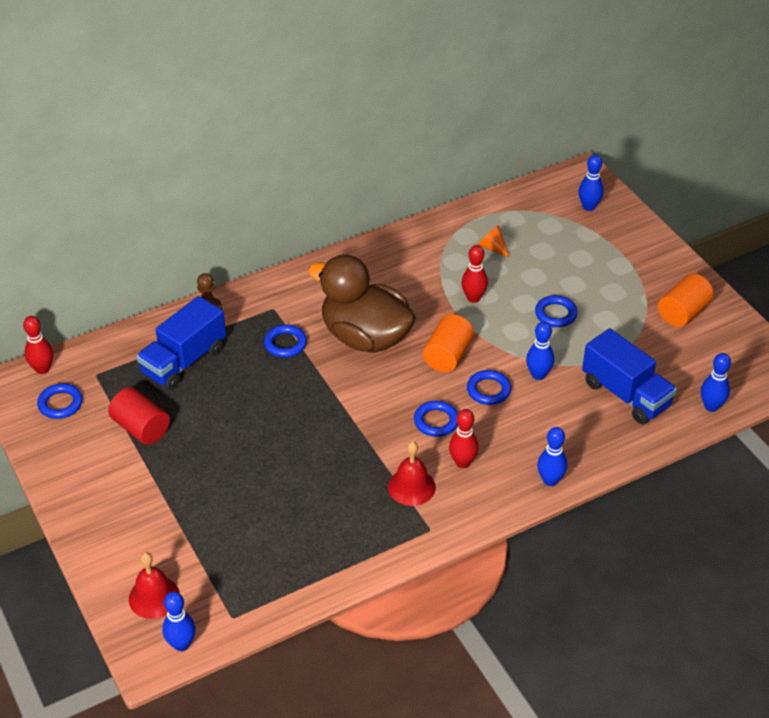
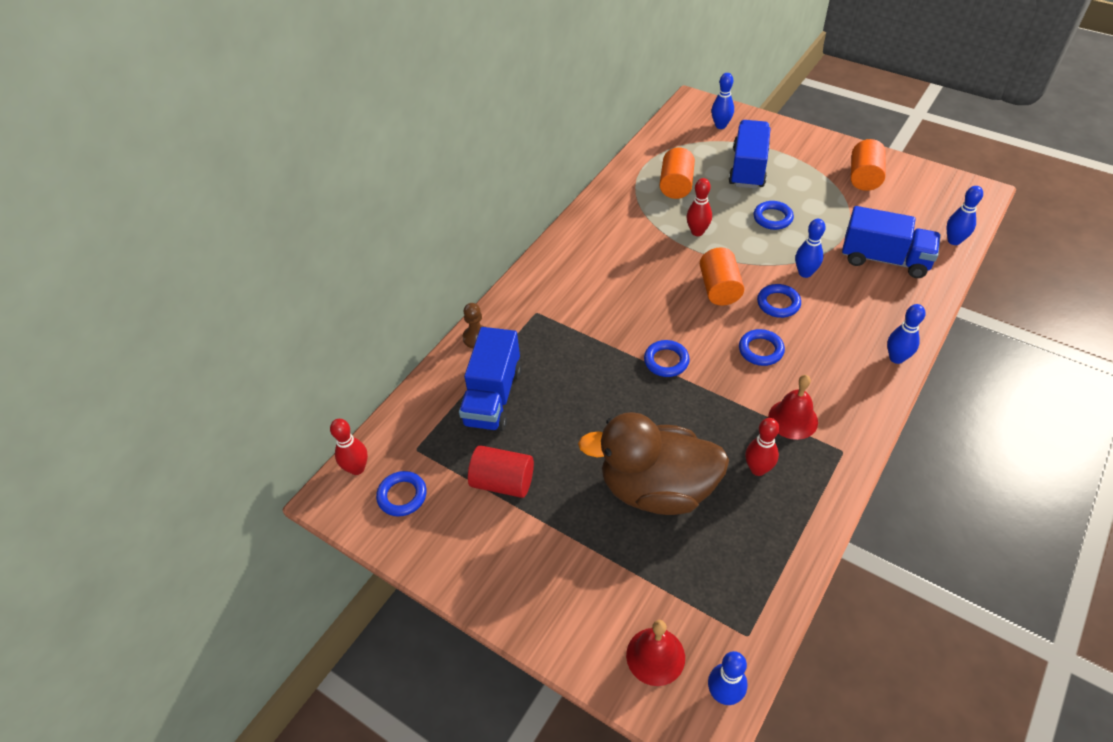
camera: 25 degrees left, 5 degrees up
blue ring [264,325,307,358] -> blue ring moved to [644,340,690,377]
brown duck [308,254,416,353] -> brown duck moved to [578,412,729,515]
red bowling pin [449,409,479,468] -> red bowling pin moved to [745,418,779,476]
orange cone [478,225,510,258] -> orange cylinder [660,147,695,199]
none -> blue truck [729,120,770,189]

